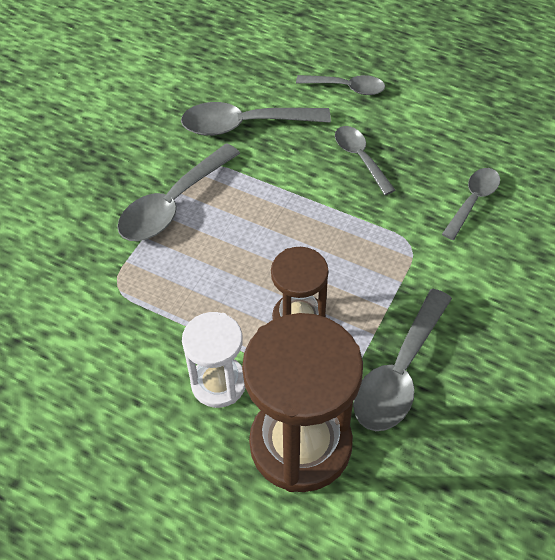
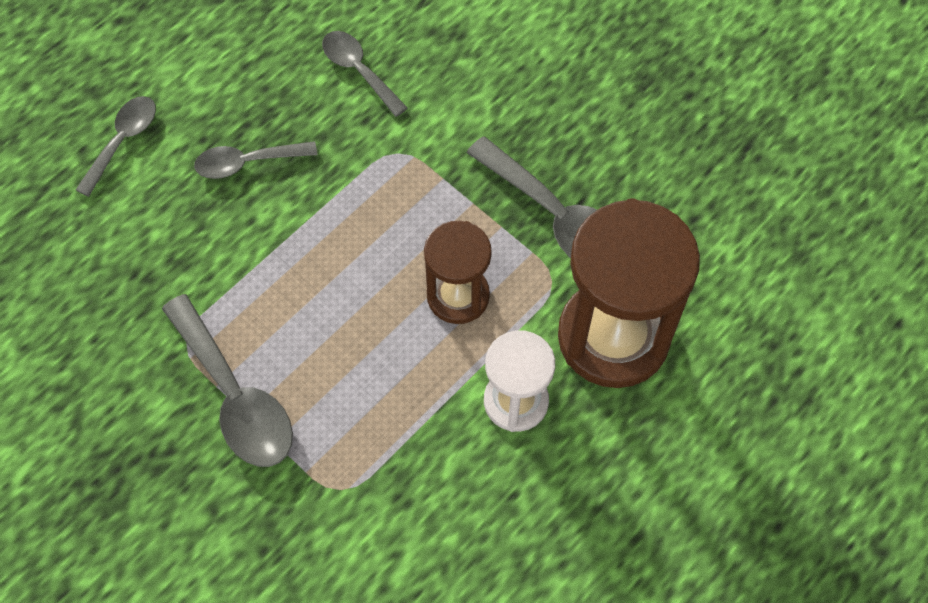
camera: 75 degrees left, 10 degrees up
grey spoon [181,102,331,136] -> none

